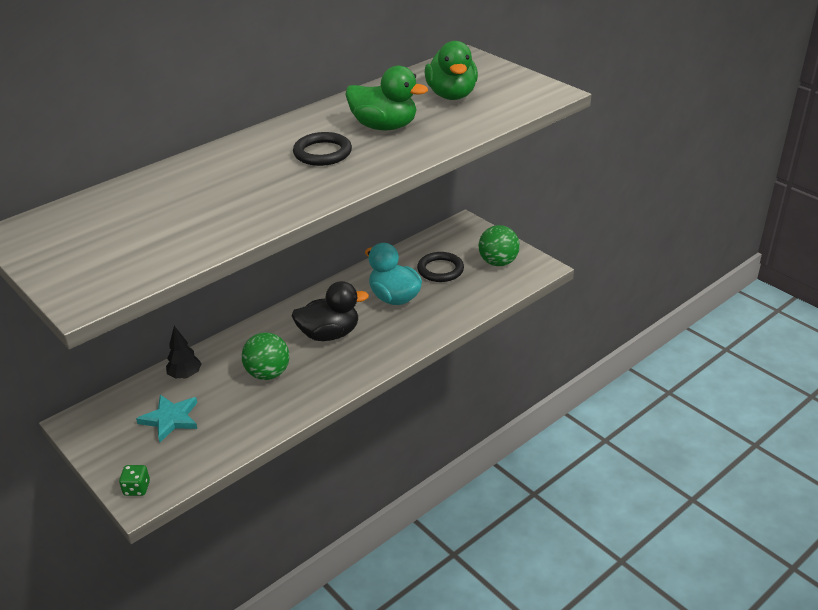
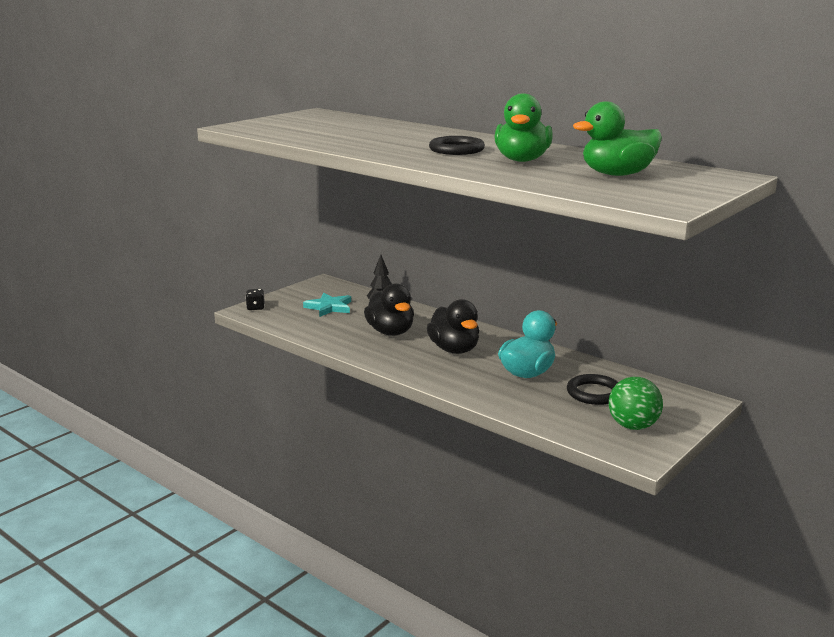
camera: 80 degrees right, 15 degrees down
green dice [119,465,150,496] -> black dice [246,289,265,310]
green ball [242,332,289,380] -> black duck [364,283,414,336]

